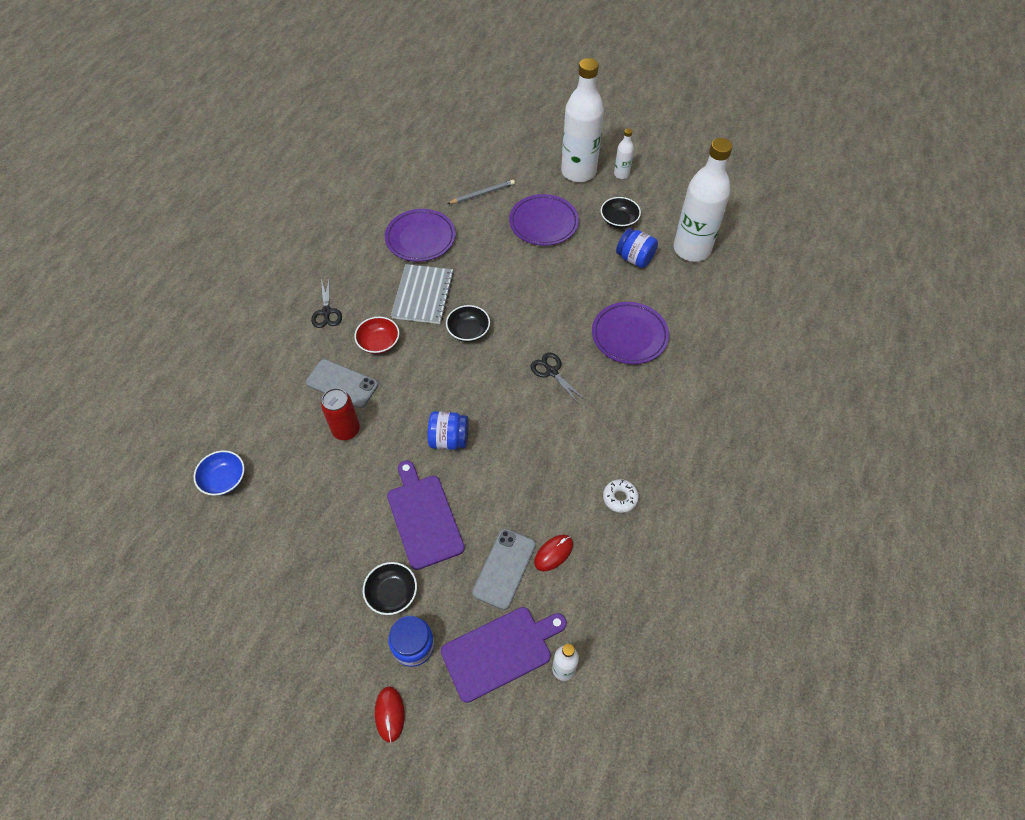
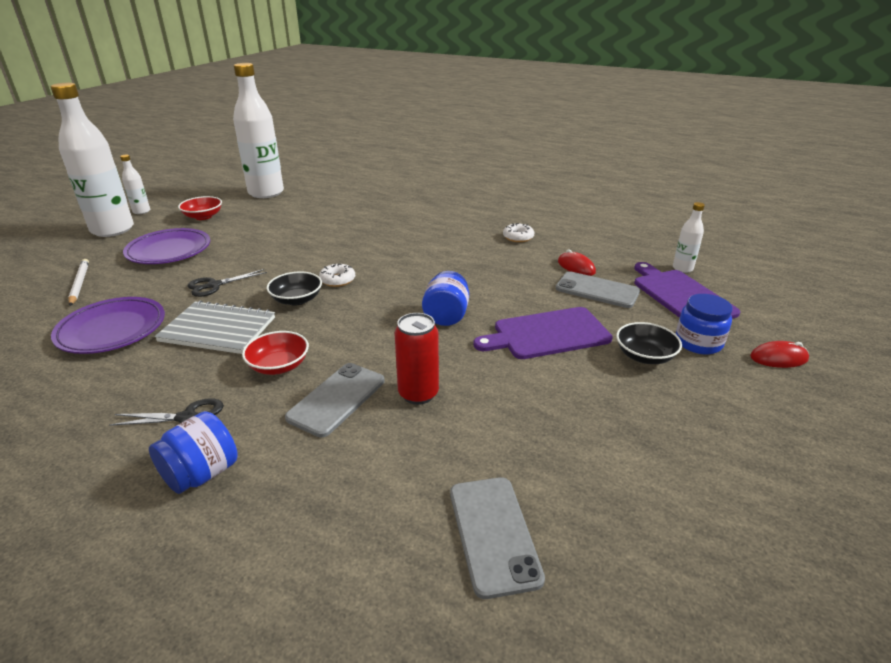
camera: 85 degrees left, 25 degrees down
blue bowl [194,450,245,496] -> grey phone [450,477,545,599]
grey pencil [447,180,515,204] -> white pencil [68,259,89,306]
black scissors [531,352,585,403] -> black scissors moved to [187,269,267,297]
purple plate [592,302,669,364] -> none
black bowl [601,197,641,229] -> red bowl [178,196,222,220]
blue jar [616,228,658,268] -> blue jar moved to [149,411,238,494]
none -> white donut [319,263,355,287]

